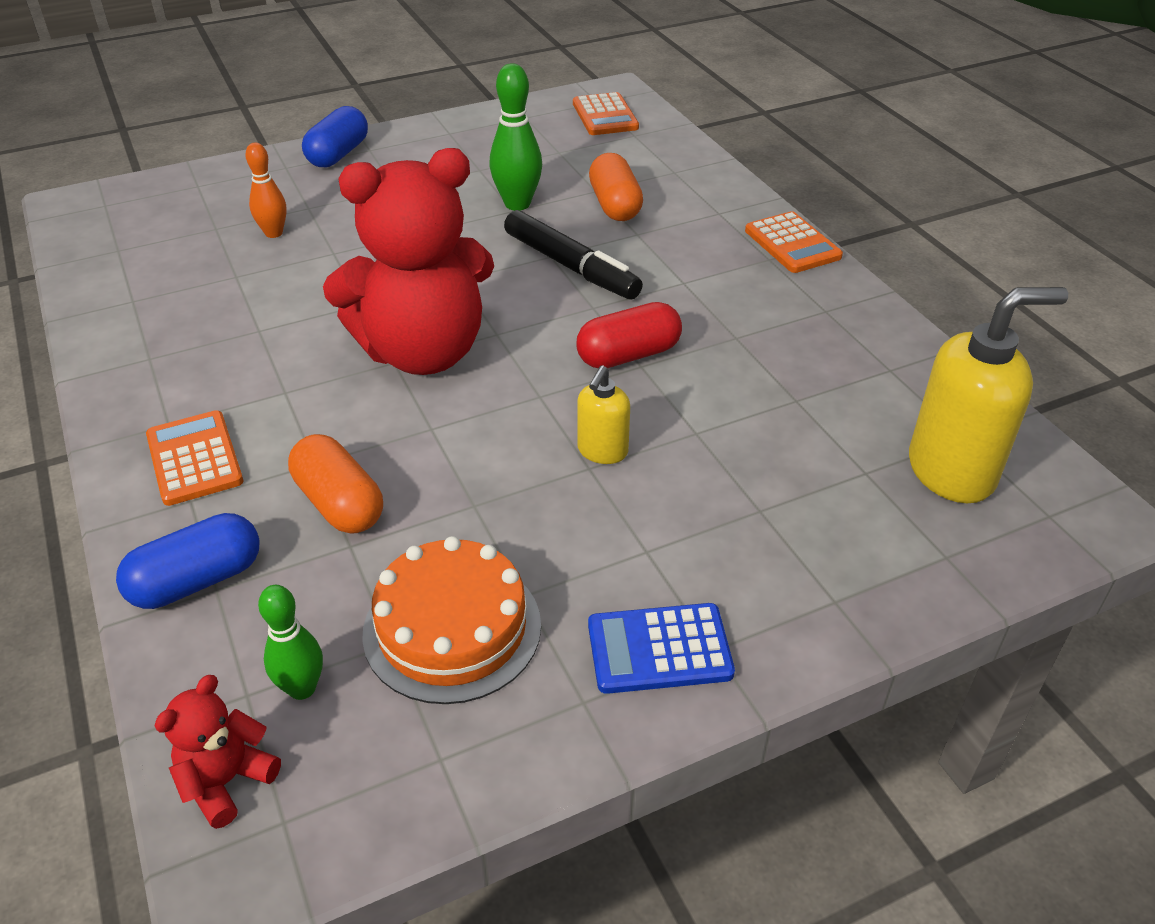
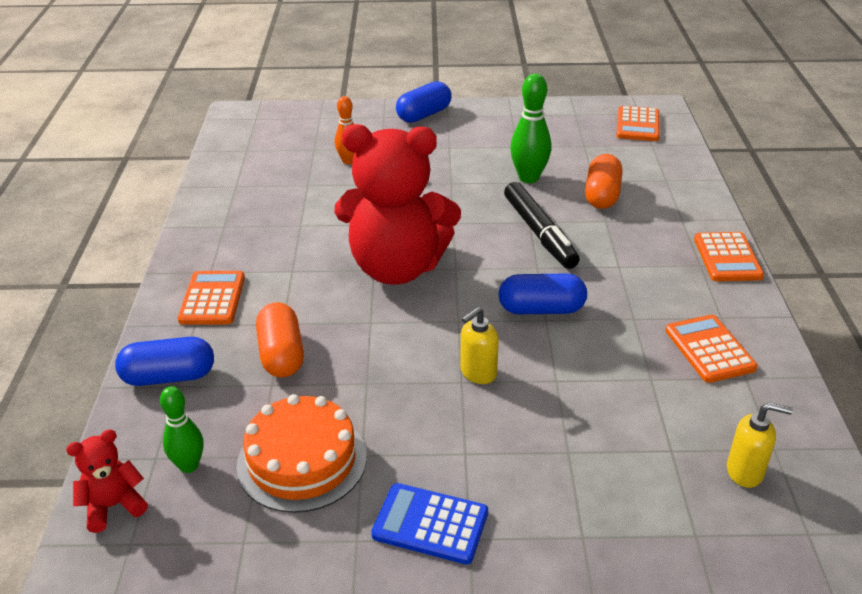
camera: 25 degrees right, 5 degrees down
red capsule [576,302,682,368] -> blue capsule [498,274,587,314]
yellow soap dispenser [909,287,1068,503] -> yellow soap dispenser [727,402,793,488], size x0.52
none -> orange calculator [665,315,758,383]

